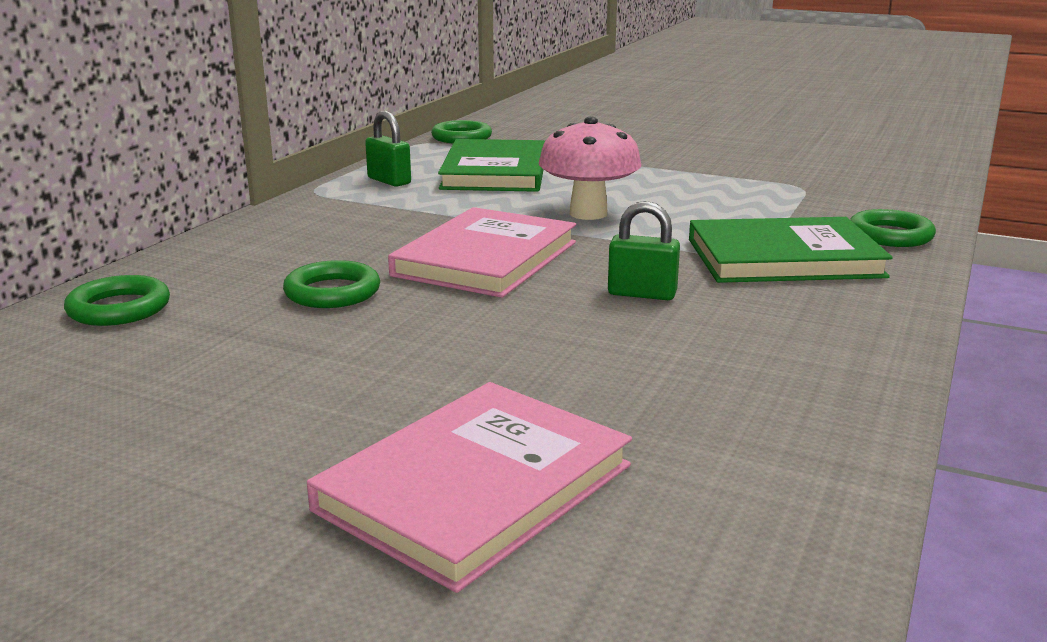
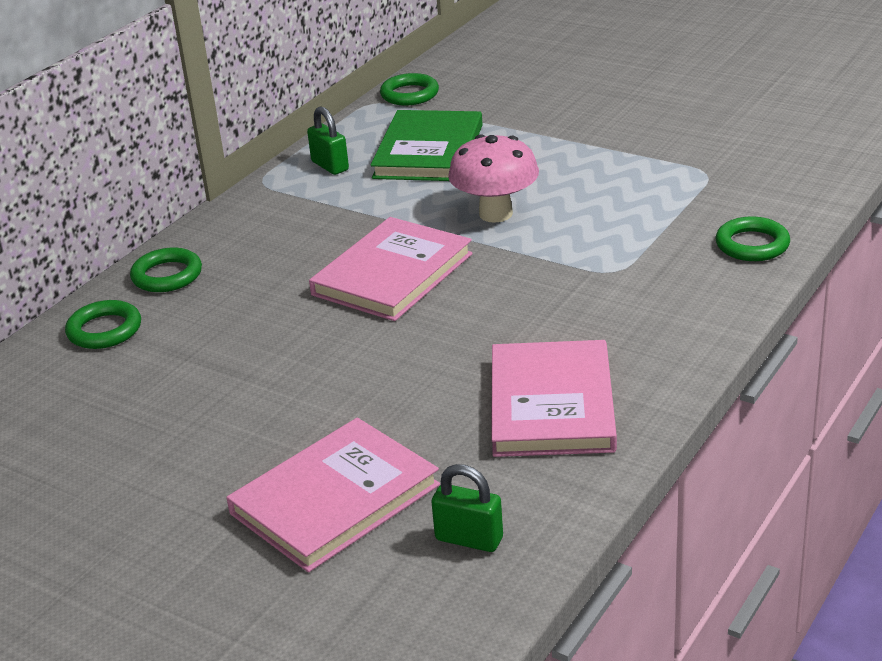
camera: 10 degrees right, 10 degrees up
green ring [283,260,380,308] -> green ring moved to [130,248,202,292]
green padlock [608,201,680,300] -> green padlock moved to [432,464,503,552]
green book [689,217,893,283] -> none
none -> pink book [491,340,617,457]

